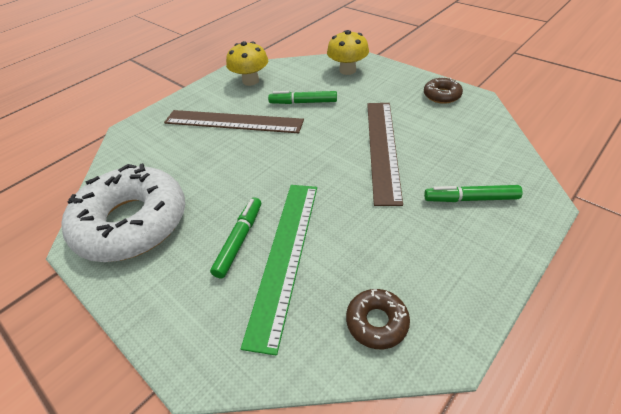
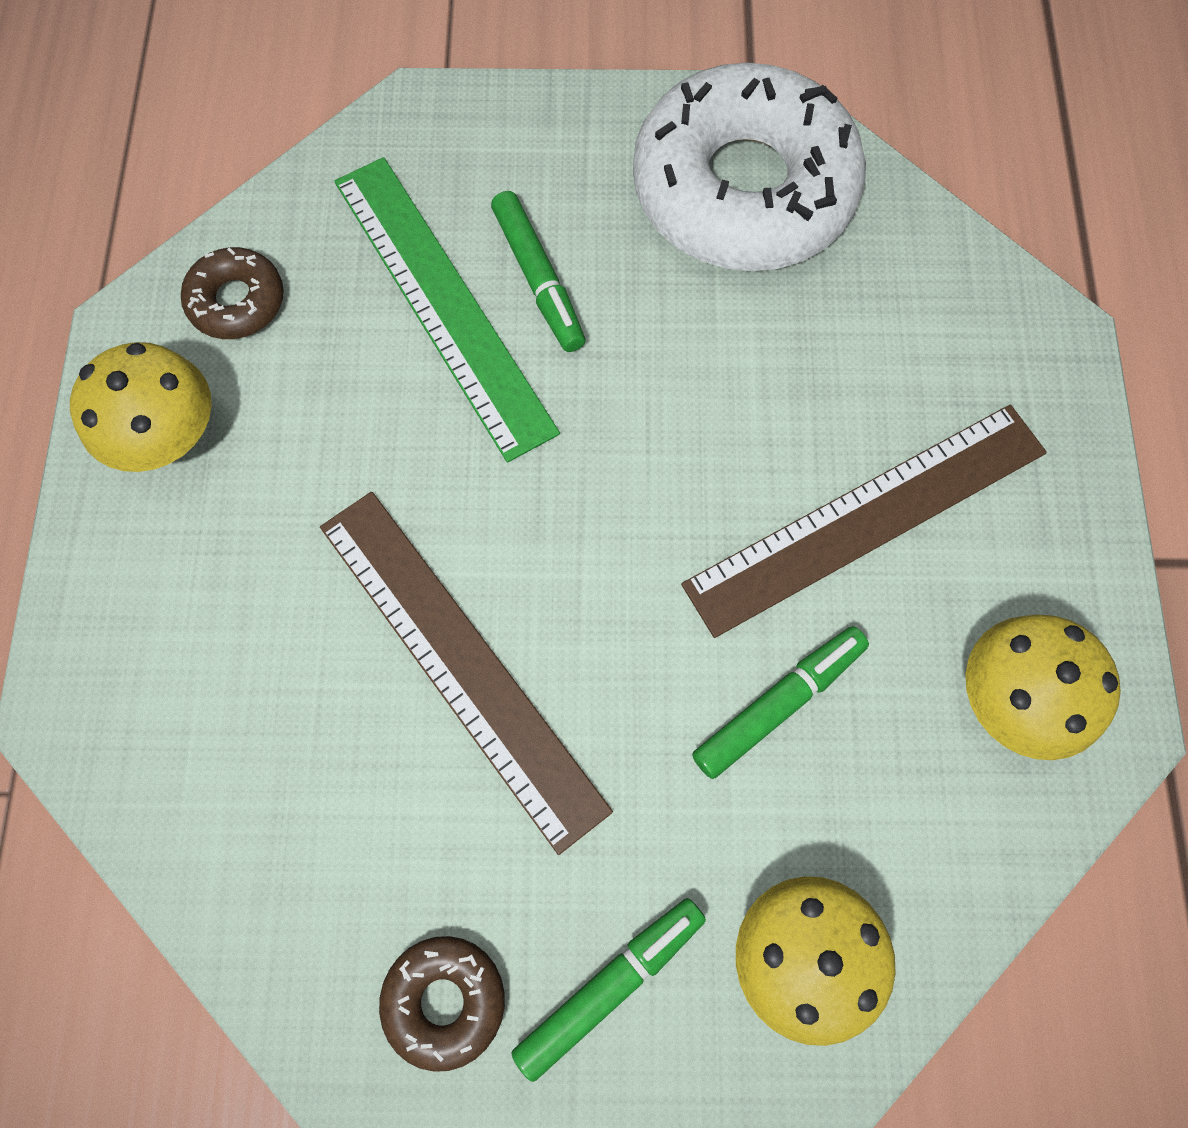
camera: 135 degrees right, 25 degrees up
green marker [424,185,523,202] -> green marker moved to [511,898,706,1082]
none -> yellow mushroom [70,342,212,472]

